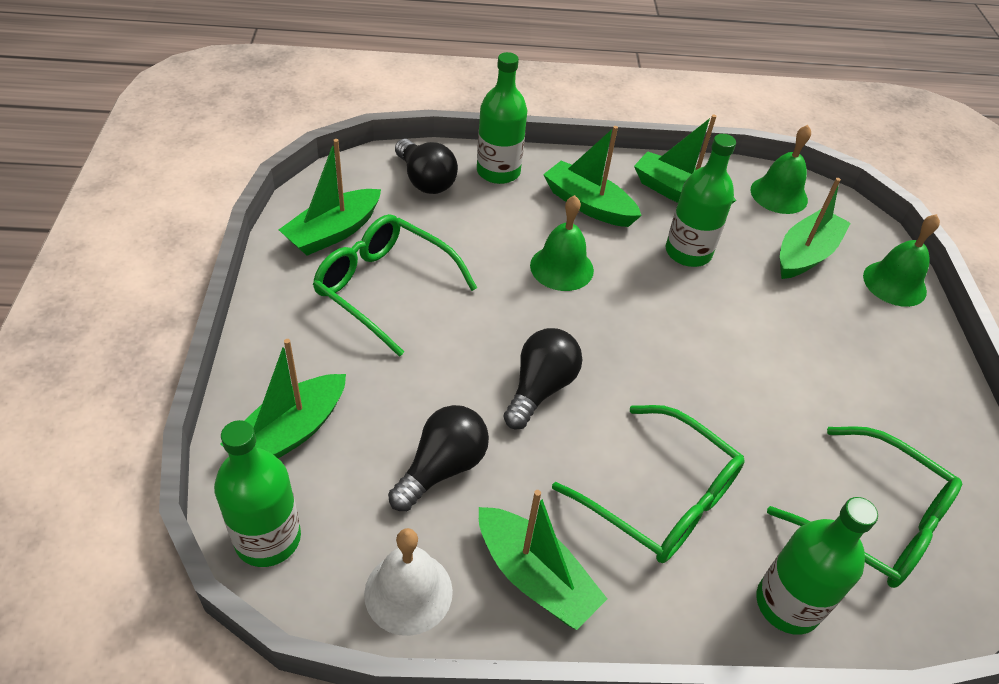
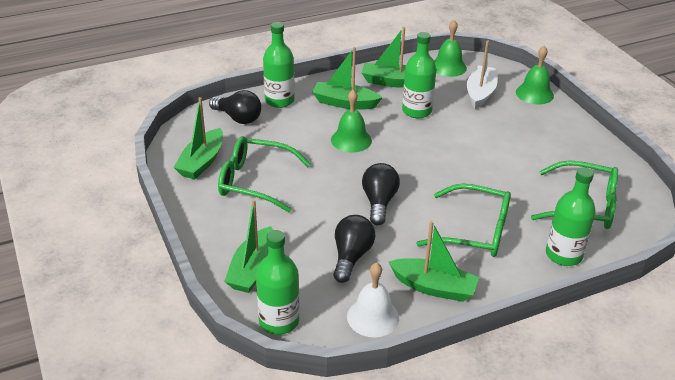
camera: 20 degrees left, 10 degrees down
green boat [780,178,851,279] -> white boat [467,41,498,109]

